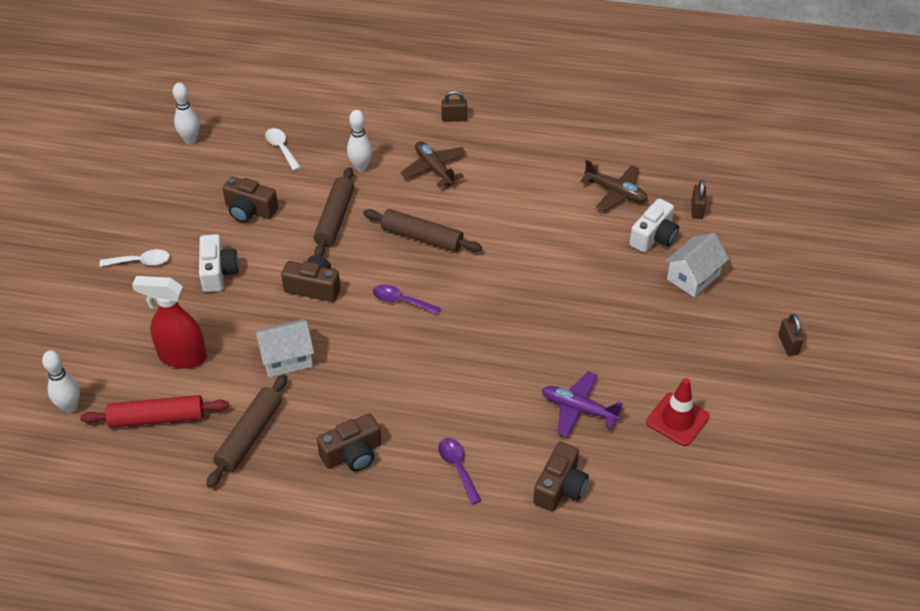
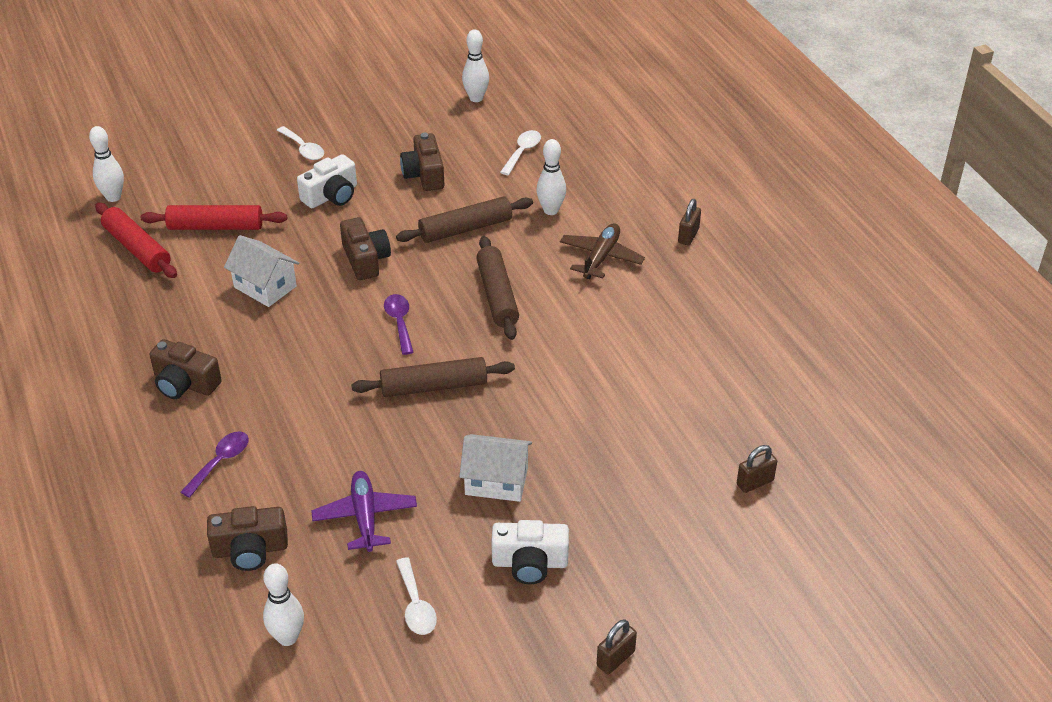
camera: 55 degrees right, 5 degrees down
red spray bottle [132,276,207,369] -> red rolling pin [141,205,287,230]
brown rolling pin [206,374,287,488] -> brown rolling pin moved to [351,357,515,397]
brown padlock [441,90,467,122] -> brown padlock turned 60 degrees clockwise [678,199,701,245]
brown plane [580,160,648,211] -> none
white camera [629,198,679,253] -> white camera moved to [491,520,569,584]
red traffic cone [646,378,710,446] -> white spoon [396,557,437,635]
white house [665,233,729,297] -> white house moved to [459,434,532,502]
none -> white bowling pin [263,563,304,646]

